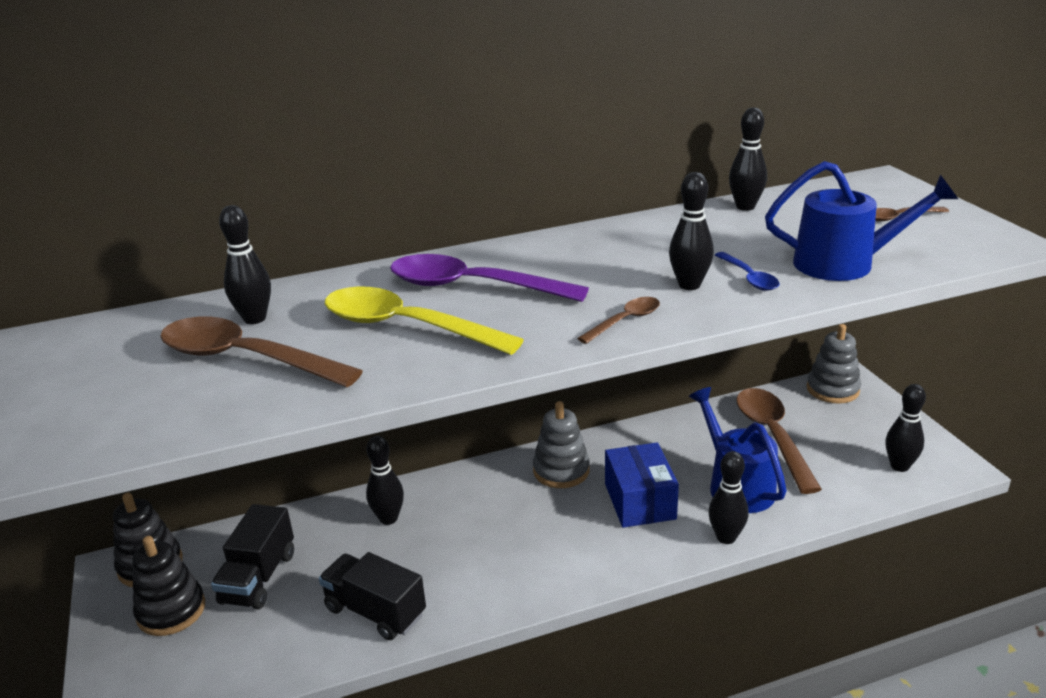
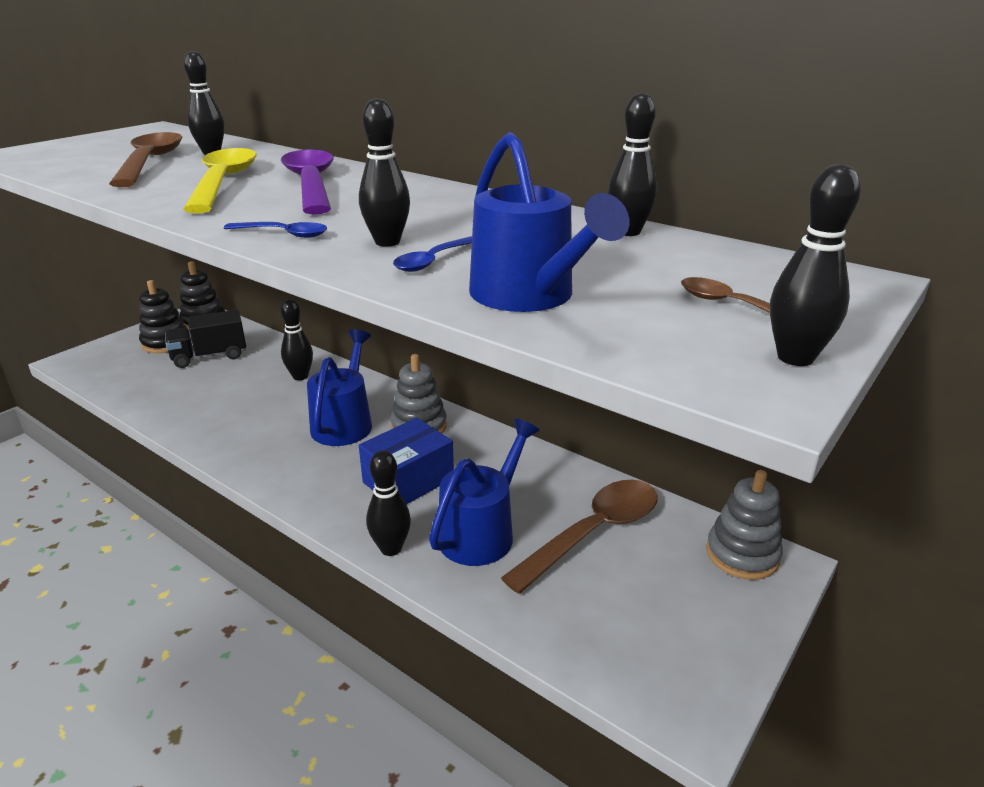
camera: 55 degrees right, 0 degrees up
black truck [319,552,426,640] -> none
brown spoon [577,297,660,344] -> blue spoon [224,222,327,238]
black bowling pin [885,384,926,472] -> black bowling pin moved to [770,164,861,366]
none -> blue watering can [307,329,372,446]

